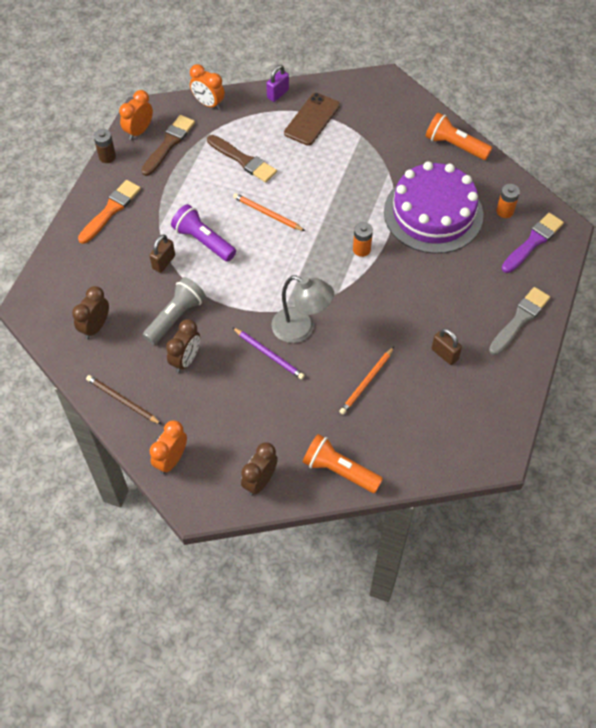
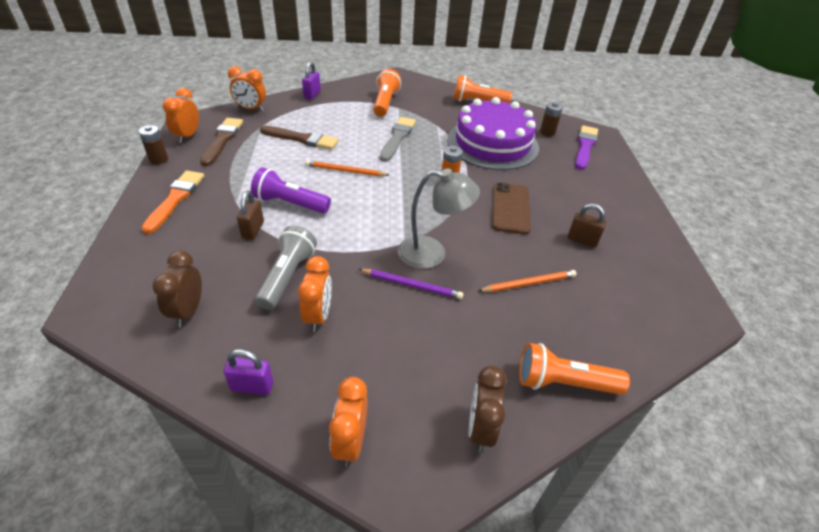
camera: 25 degrees left, 15 degrees down
brown pencil [86,375,161,424] -> purple padlock [223,349,273,395]
brown clock [166,319,200,373] -> orange clock [298,256,332,332]
brown phone [284,93,340,146] -> brown phone moved to [492,183,531,234]
orange pencil [339,347,394,415] -> orange pencil turned 120 degrees counterclockwise [478,270,576,292]
grey brush [489,287,550,355] -> grey brush moved to [380,117,416,162]
orange battery [496,184,520,218] -> brown battery [540,102,563,136]
none -> orange flashlight [373,69,401,117]

